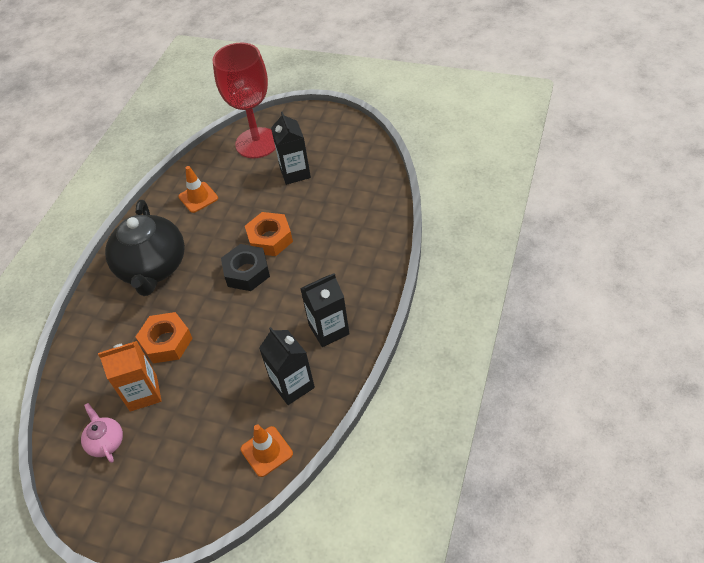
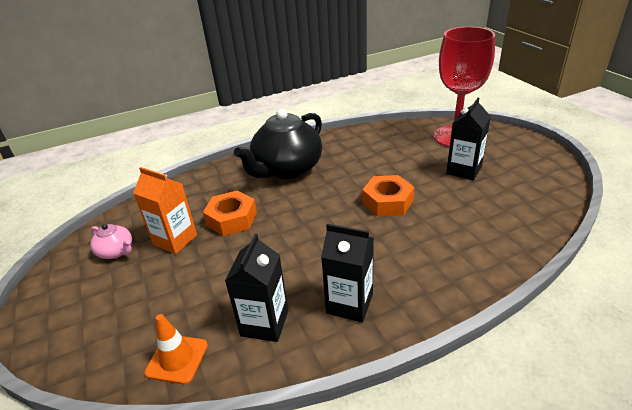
camera: 45 degrees right, 15 degrees down
pink teapot [81,403,123,463] -> pink teapot turned 105 degrees clockwise [90,224,132,259]
orange traffic cone [178,166,218,213] -> none
black nut [221,244,270,291] -> none

